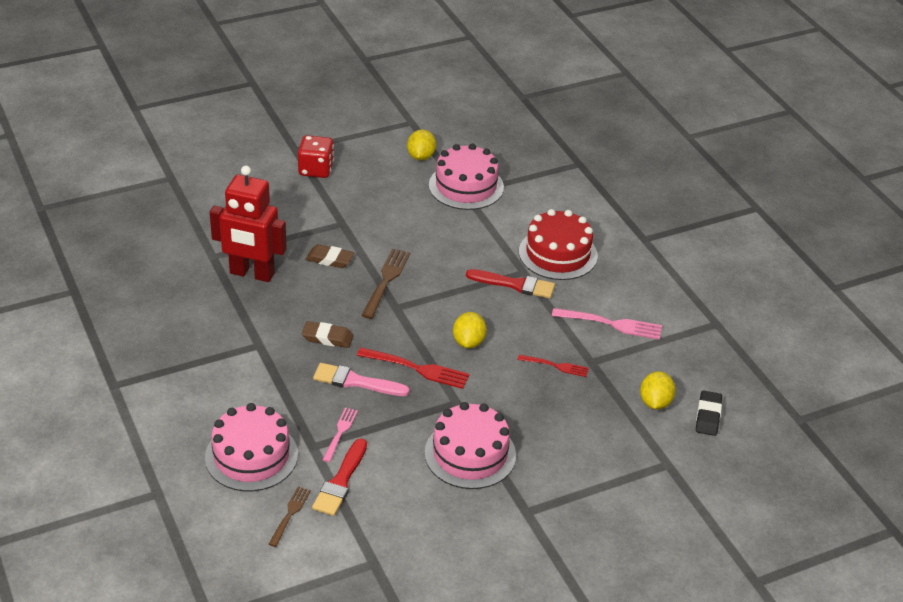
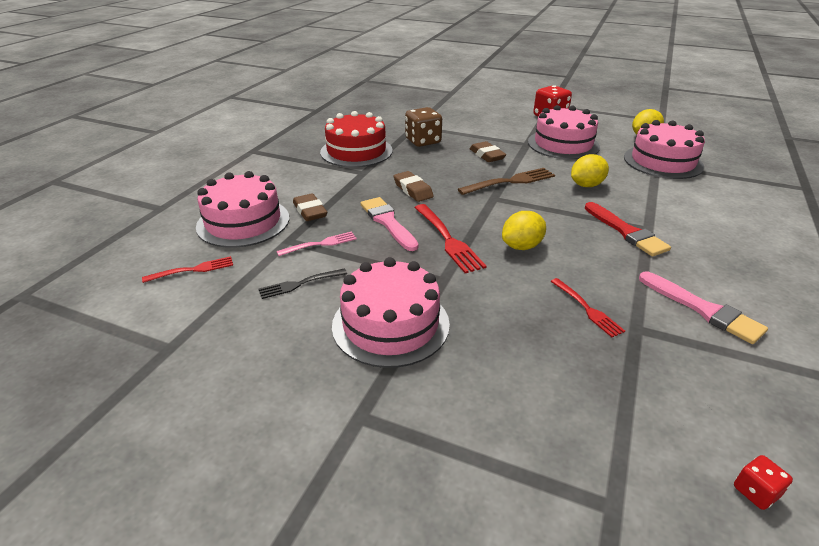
camera: 50 degrees right, 5 degrees down
red robot [210,166,287,282] -> brown dice [405,107,442,147]
brown fork [269,487,311,547] -> red fork [142,256,233,283]
red brush [312,438,367,516] -> none
red cake [519,209,598,280] -> red cake moved to [320,111,393,167]
pink fork [552,308,662,340] -> pink brush [639,272,768,344]
yellow lemon [640,371,676,410] -> yellow lemon moved to [571,154,609,187]
black eraser [696,390,722,436] -> red dice [734,455,793,510]
none -> black fork [258,268,347,299]
none -> brown eraser [293,193,327,221]
none -> pink cake [528,105,600,160]

